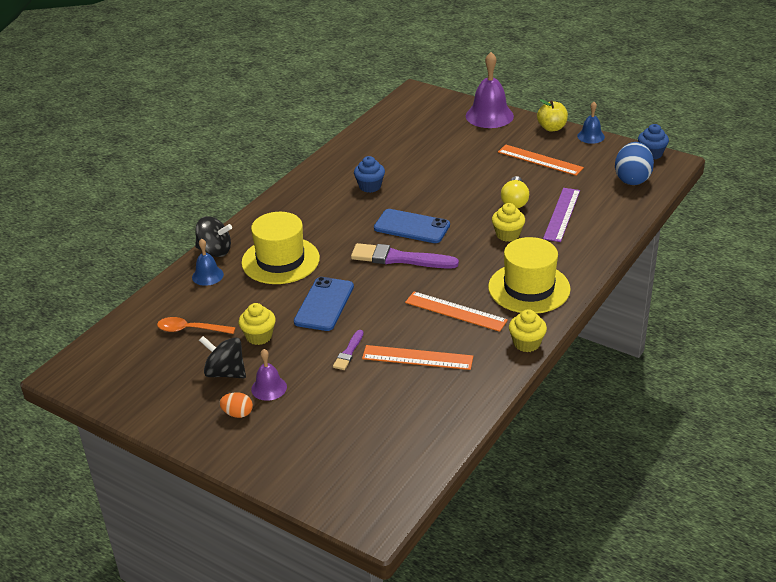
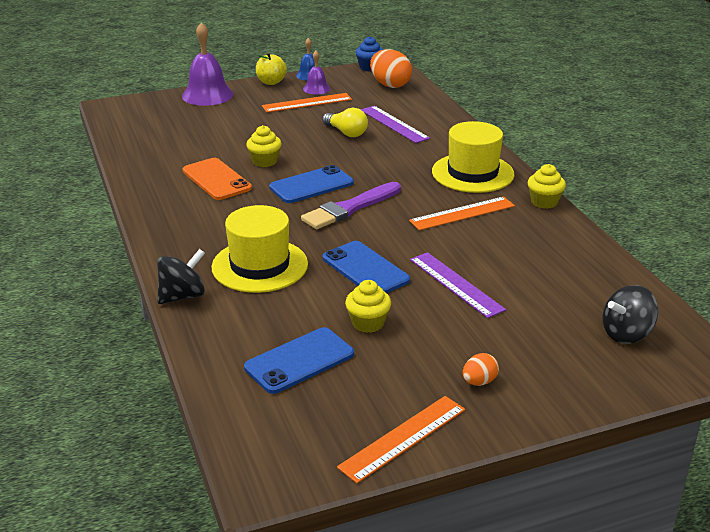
camera: 55 degrees left, 5 degrees down
orange spoon [157,317,236,334] -> blue phone [244,327,354,394]
blue bell [192,238,224,286] -> none
black spinning top [199,336,246,378] -> black spinning top moved to [603,285,658,344]
purple bell [251,349,287,401] -> purple bell moved to [303,51,330,94]
purple brush [333,330,364,370] -> purple ruler [410,252,506,318]
blue cupcake [354,156,385,193] -> orange phone [183,158,252,200]
orange ruler [362,345,473,370] -> orange ruler moved to [337,396,465,483]
yellow cupcake [492,203,525,242] -> yellow cupcake moved to [246,125,282,167]
blue egg [615,142,654,185] -> orange egg [370,49,412,88]

